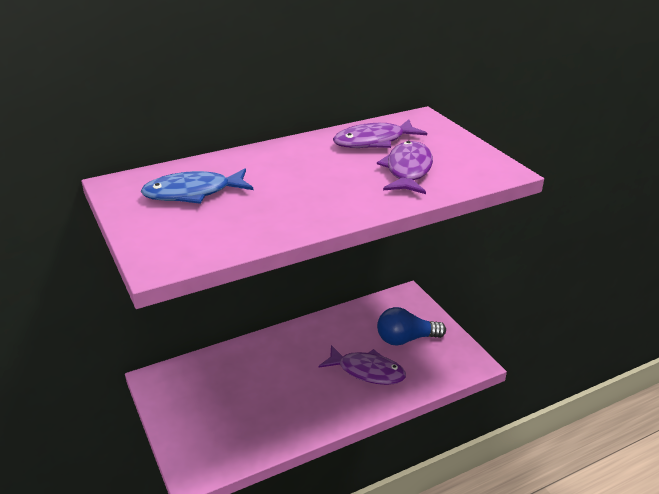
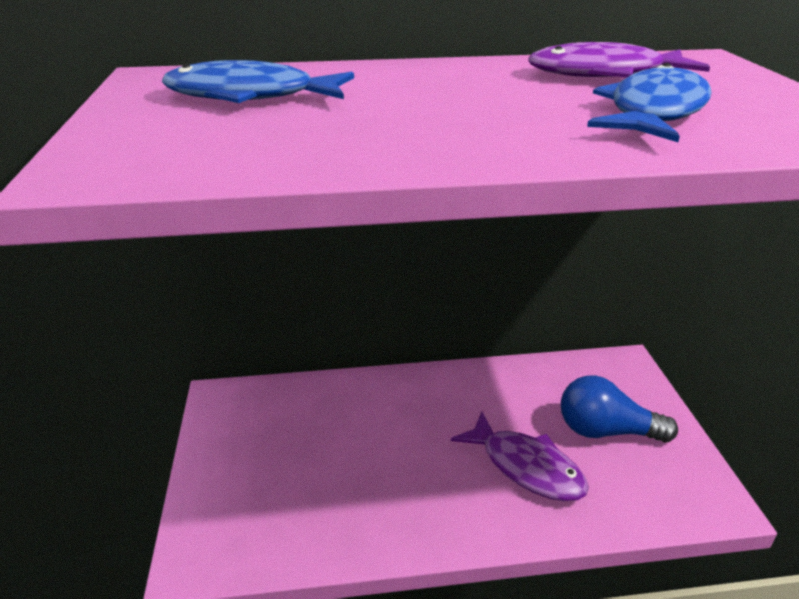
camera: 20 degrees right, 0 degrees up
purple fish [377,141,433,194] -> blue fish [587,63,712,142]

